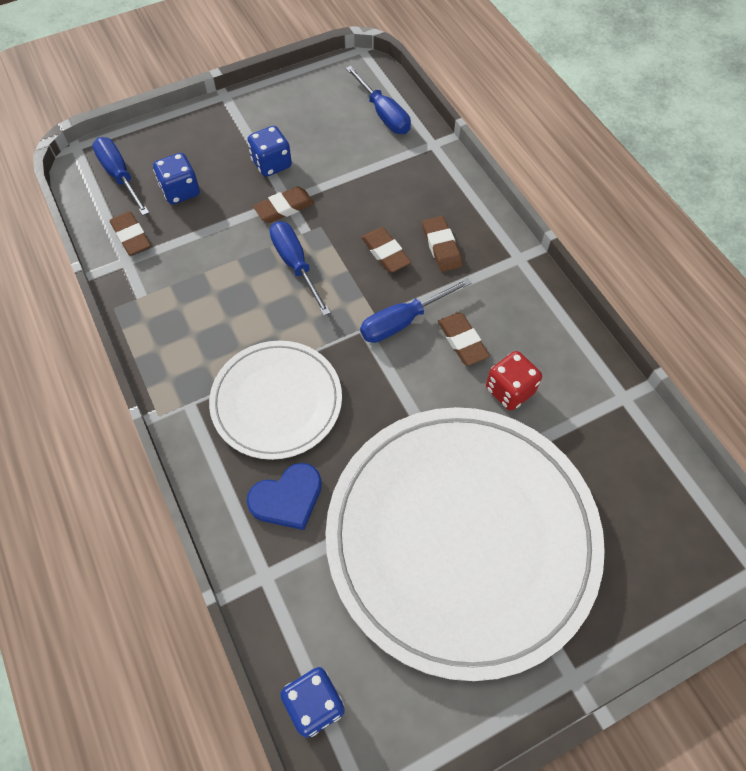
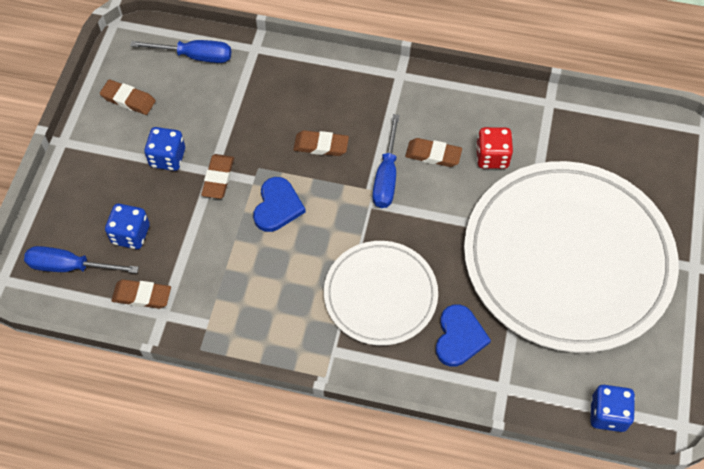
camera: 50 degrees left, 0 degrees up
blue screwdriver [270,221,331,316] -> blue heart [253,177,306,232]
brown eraser [422,216,462,272] -> brown eraser moved to [100,80,156,115]

